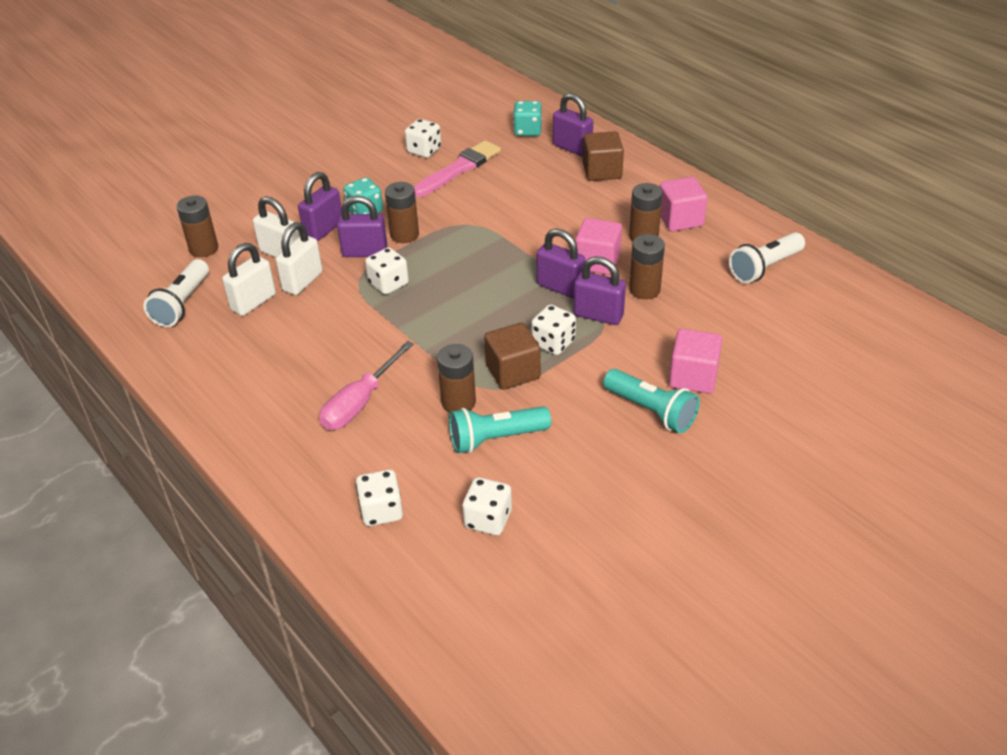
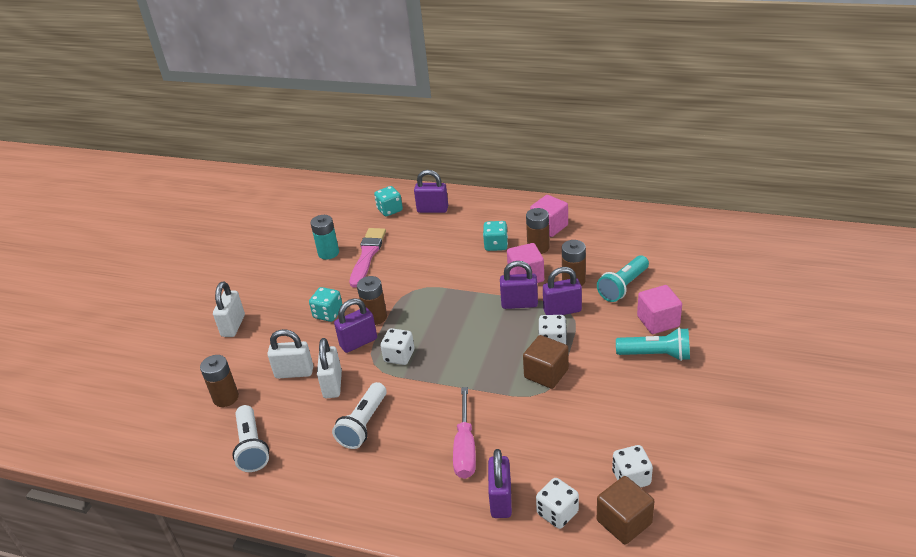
camera: 30 degrees left, 5 degrees down
white padlock [222,243,276,316] -> white padlock moved to [213,282,245,337]
purple padlock [298,172,342,241] -> purple padlock moved to [488,449,512,518]
white dice [405,119,441,158] -> turquoise battery [310,215,339,260]
brown battery [437,344,476,413] -> none
turquoise flashlight [449,406,551,453] -> turquoise flashlight moved to [597,256,649,302]
brown cube [583,131,624,181] -> brown cube moved to [597,476,654,545]
white flashlight [729,232,805,283] -> white flashlight moved to [332,382,386,449]
none -> turquoise dice [483,221,508,251]

